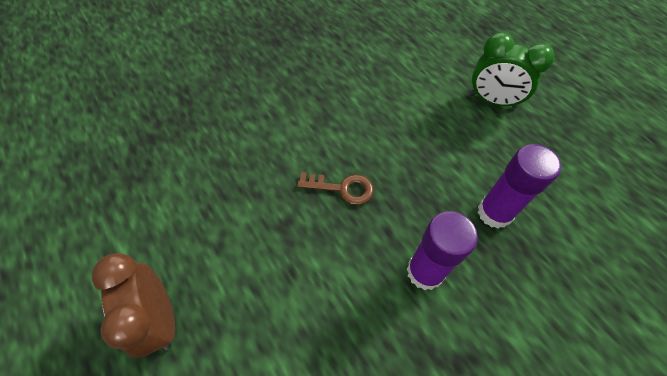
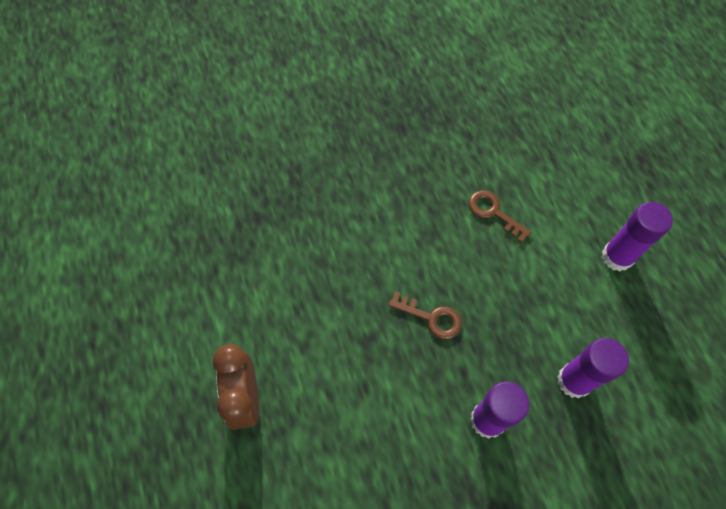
camera: 15 degrees right, 5 degrees up
green clock [470,33,554,109] -> purple glue stick [602,202,673,272]
none -> brown key [468,190,531,242]

